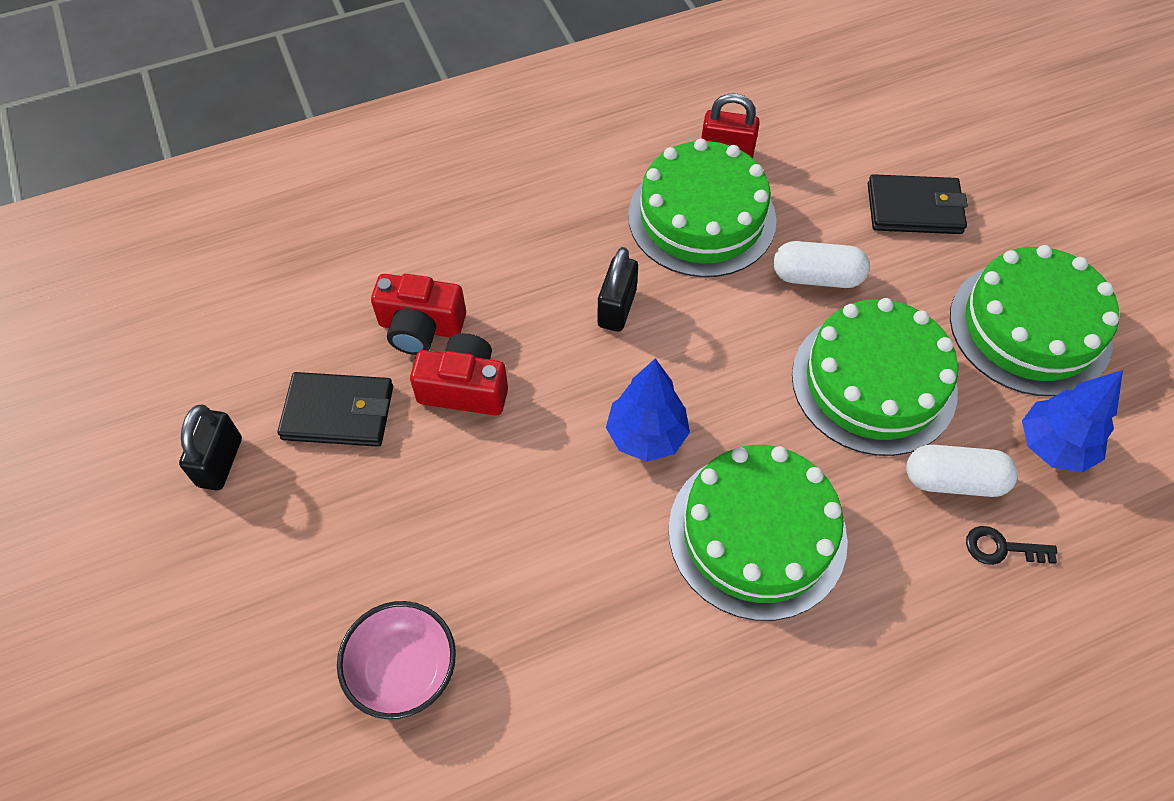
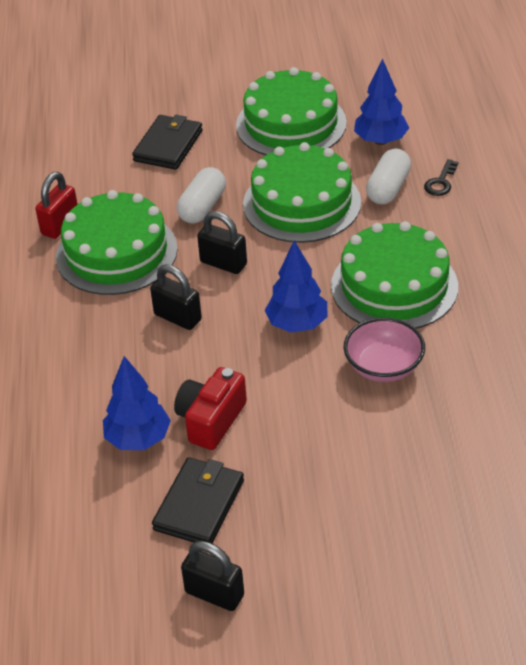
camera: 70 degrees left, 15 degrees down
pink bowl [337,601,456,719] -> pink bowl moved to [344,317,425,382]
red camera [371,274,466,355] -> blue tree [103,356,171,450]
none -> black padlock [197,211,247,274]

